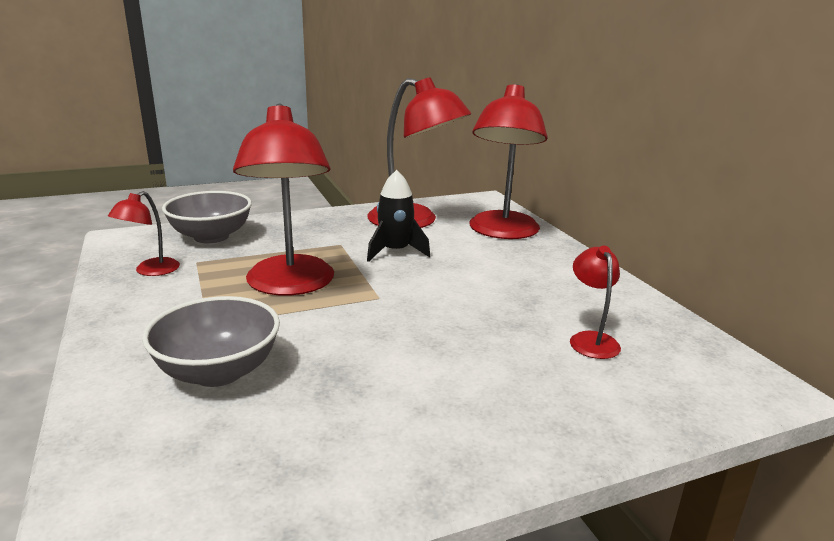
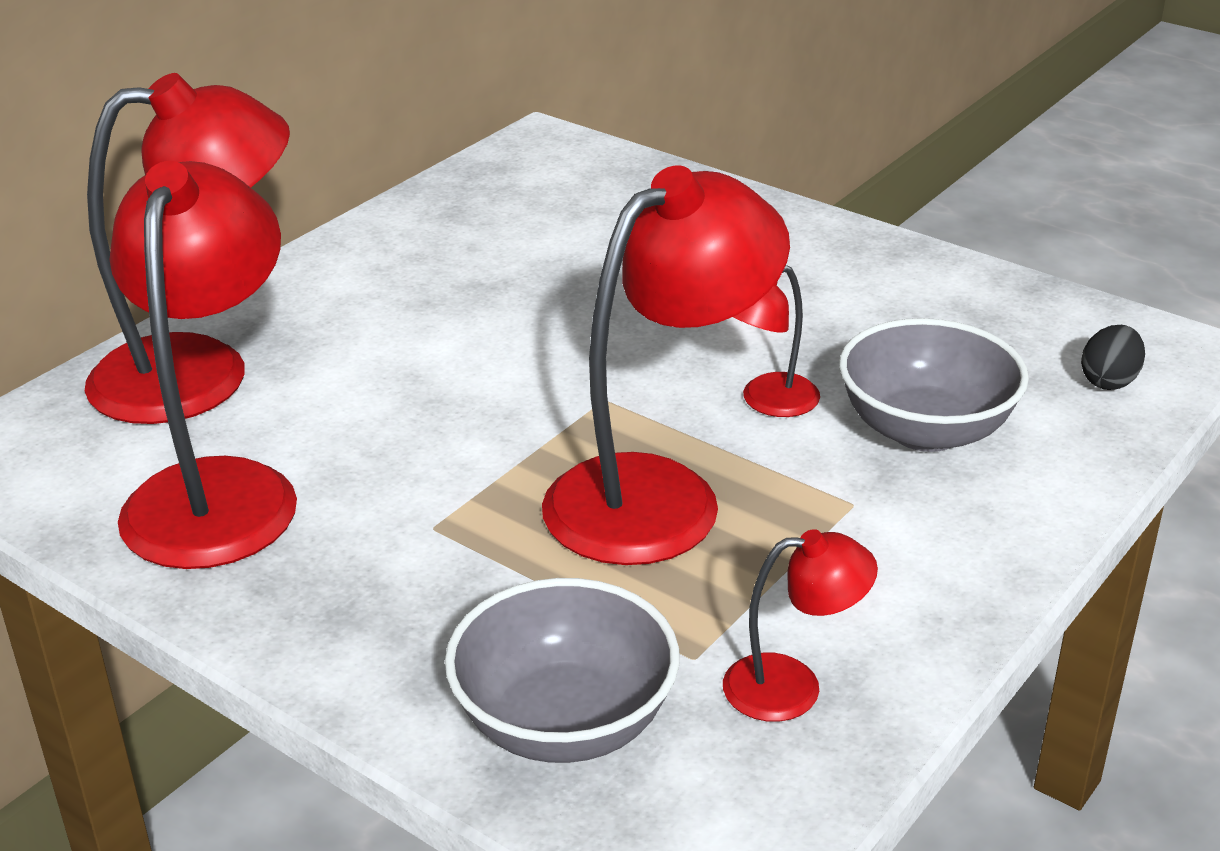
camera: 120 degrees left, 10 degrees up
black rocket [367,170,430,262] -> none
red lamp [570,246,621,359] -> red lamp moved to [734,265,820,417]
none -> black egg [1081,325,1145,390]

